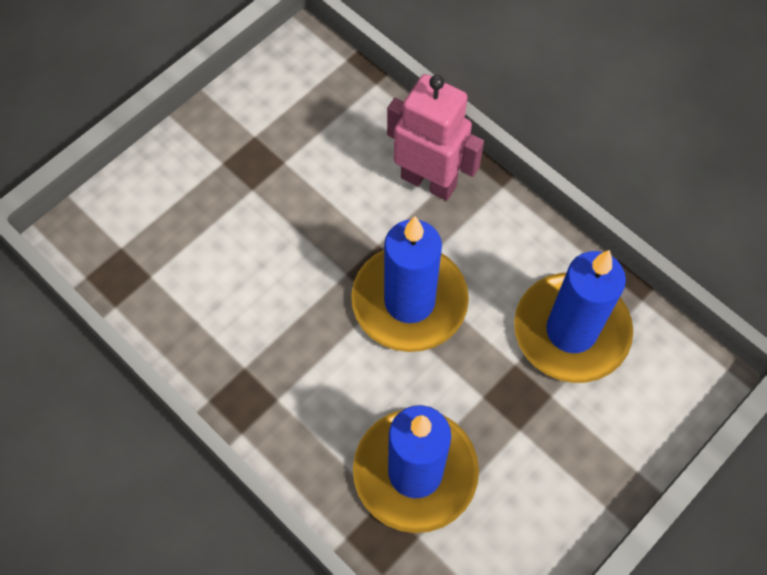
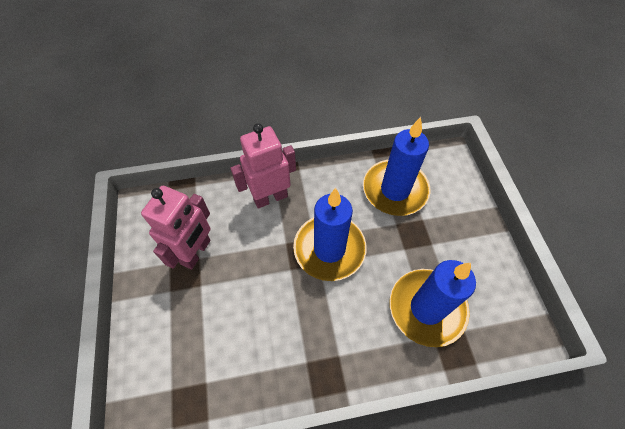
camera: 55 degrees left, 5 degrees down
none -> pink robot [141,186,211,269]

